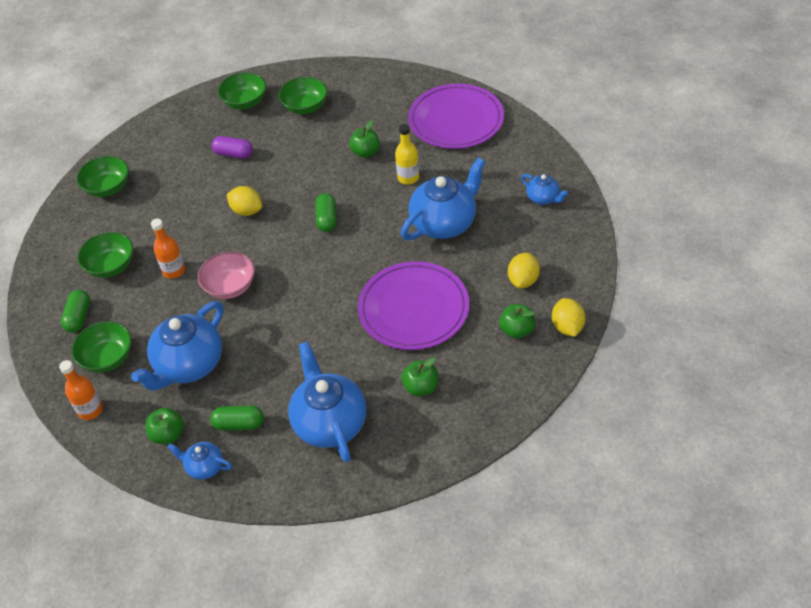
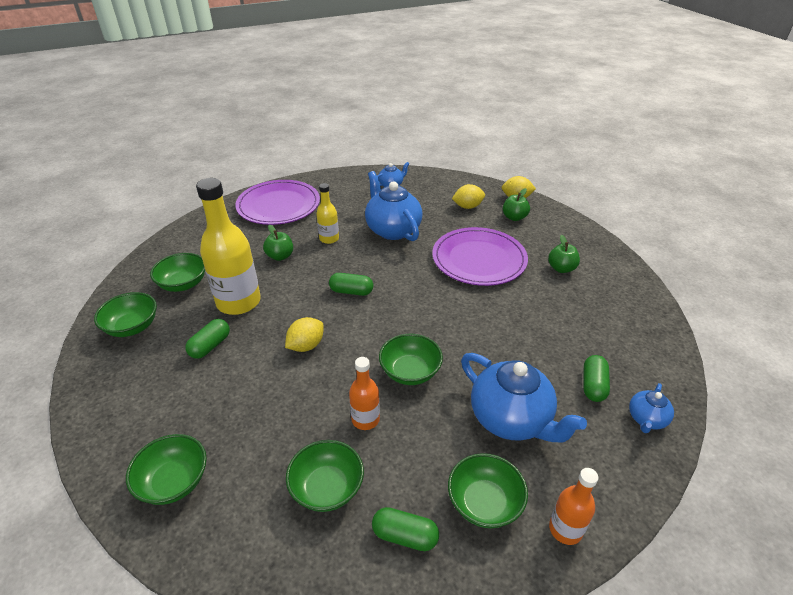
camera: 80 degrees left, 10 degrees down
green apple [146,408,184,444] -> none
pink bowl [198,252,255,299] -> green bowl [379,334,443,385]
purple capsule [212,136,253,159] -> green capsule [185,319,230,359]
blue teapot [288,341,366,463] -> none
yellow lemon [508,253,540,288] -> yellow lemon turned 45 degrees counterclockwise [452,184,485,209]
none -> yellow bottle [196,178,261,315]

